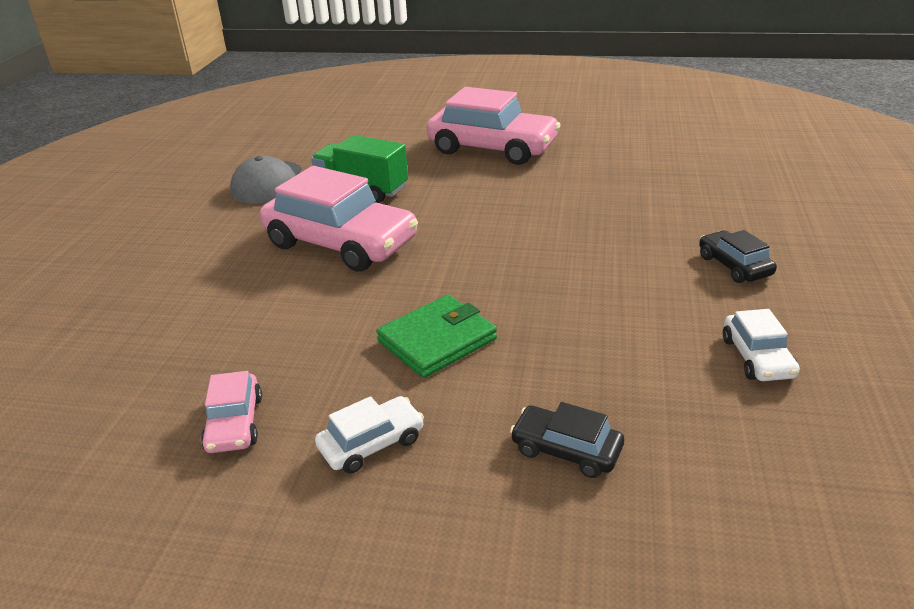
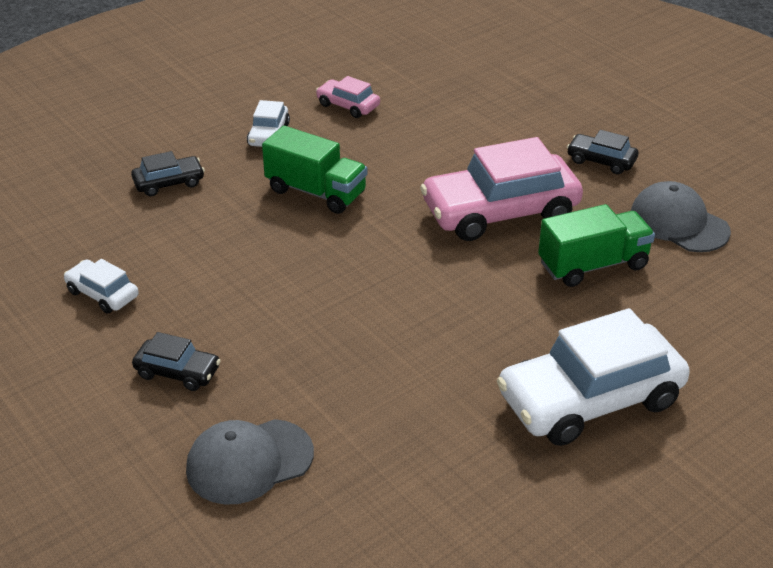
camera: 130 degrees right, 5 degrees up
green wallet [376,295,497,378] -> green truck [262,126,367,214]
pink car [427,87,561,165] -> white car [497,308,690,446]
none -> grey cap [186,419,314,505]
none -> black car [567,130,639,174]

